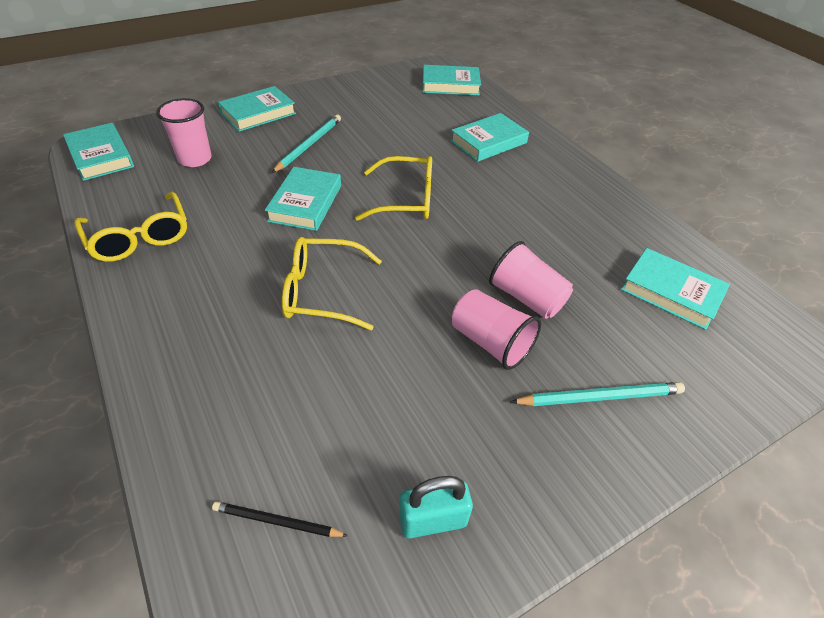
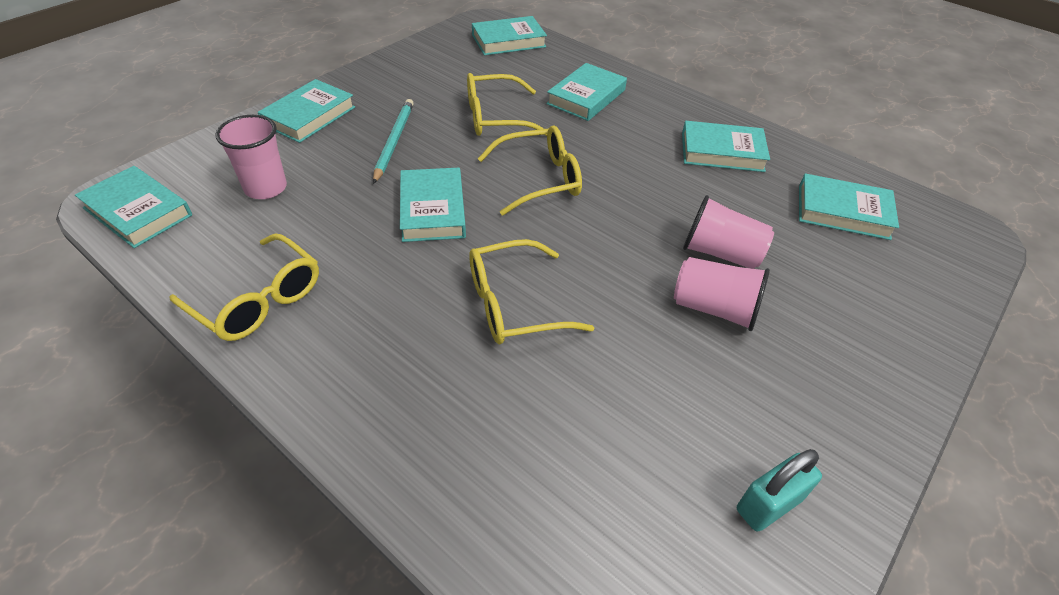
camera: 20 degrees left, 0 degrees up
black pencil [212,501,348,537] -> none
turquoise pencil [510,382,685,406] -> none
none -> yellow glasses [467,73,547,136]
none -> turquoise book [682,121,770,172]

